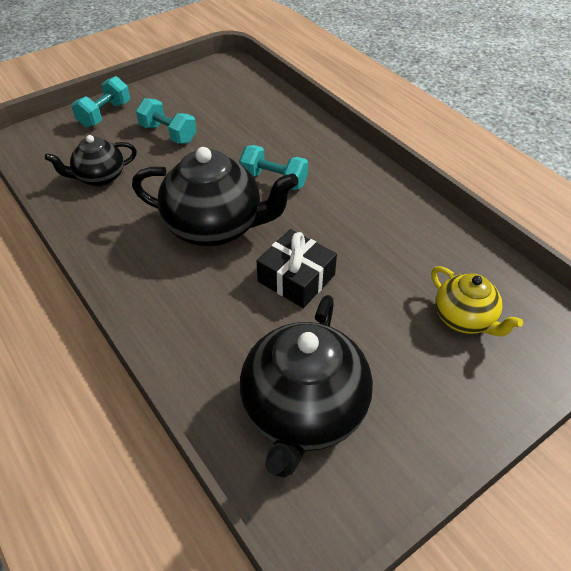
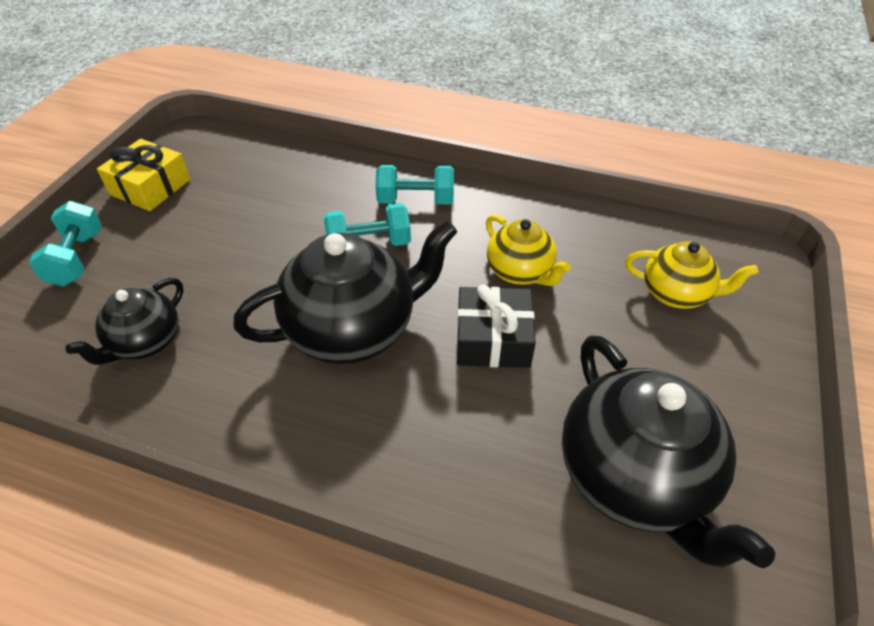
camera: 35 degrees left, 0 degrees up
turquoise dumbbell [136,98,197,144] -> turquoise dumbbell moved to [375,165,454,204]
none -> yellow gift [97,139,191,211]
none -> yellow teapot [486,215,571,286]

